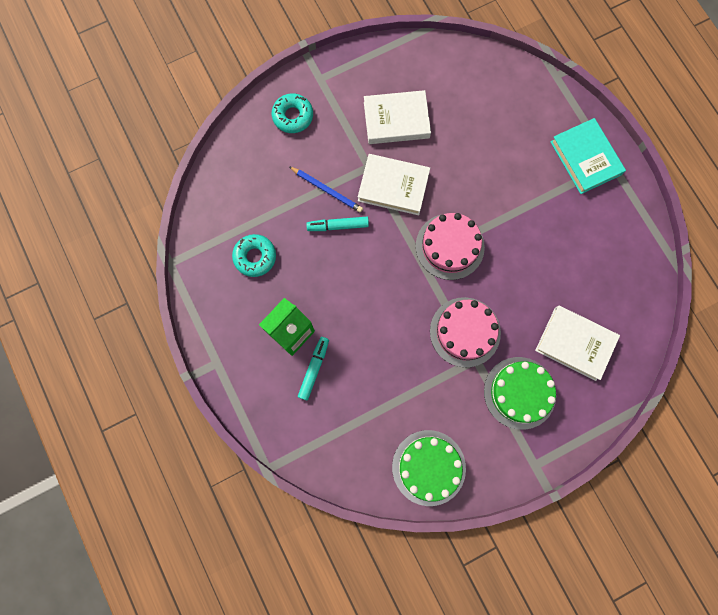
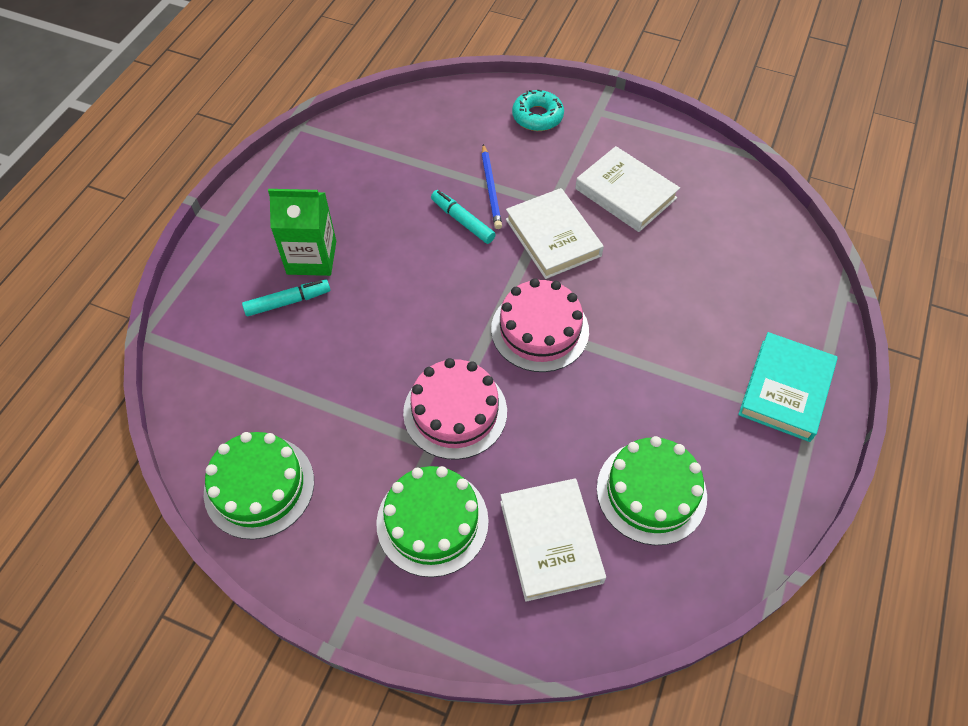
camera: 50 degrees right, 20 degrees down
turquoise donut [232,234,276,277] -> none
none -> green cake [597,436,707,545]

